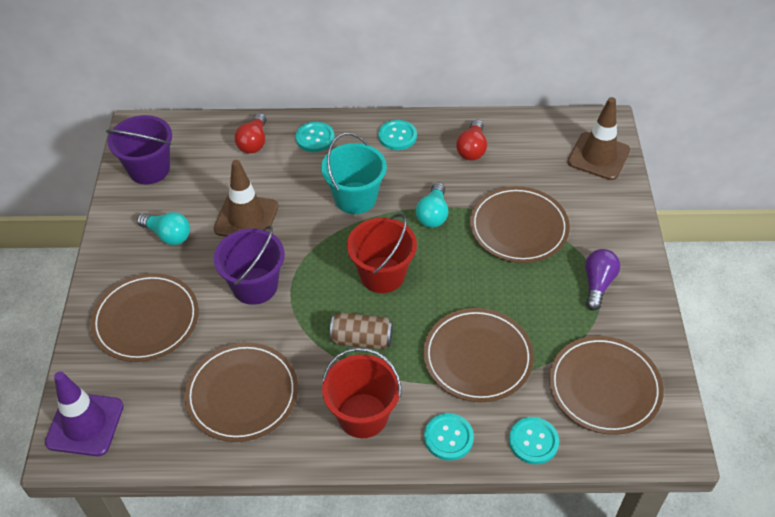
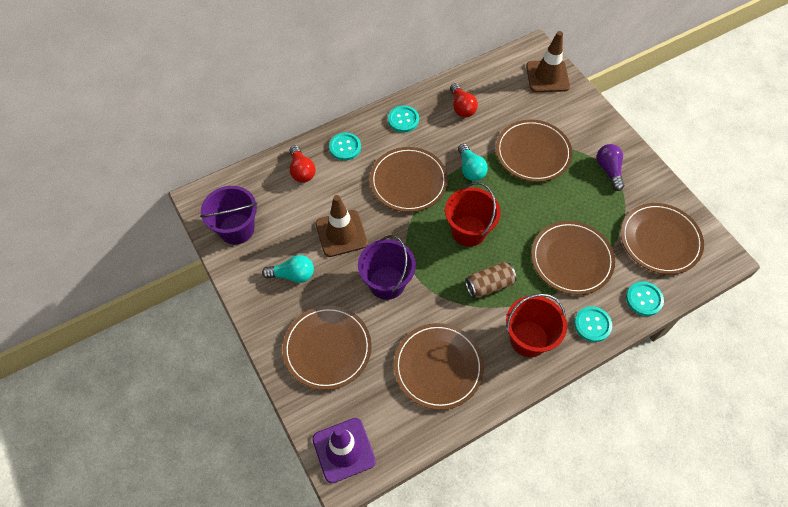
camera: 30 degrees left, 10 degrees up
turquoise bucket [321,133,387,214] -> brown plate [370,147,448,212]

